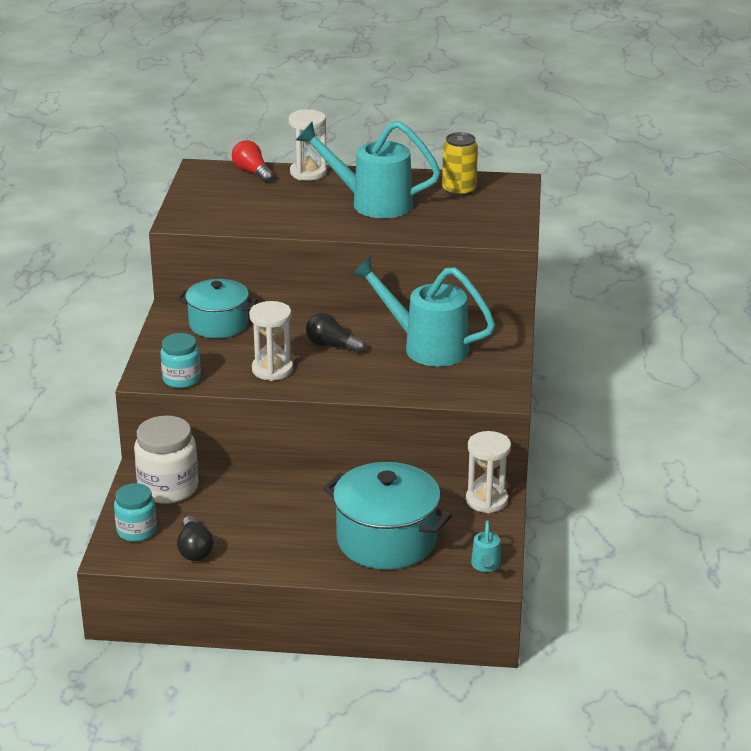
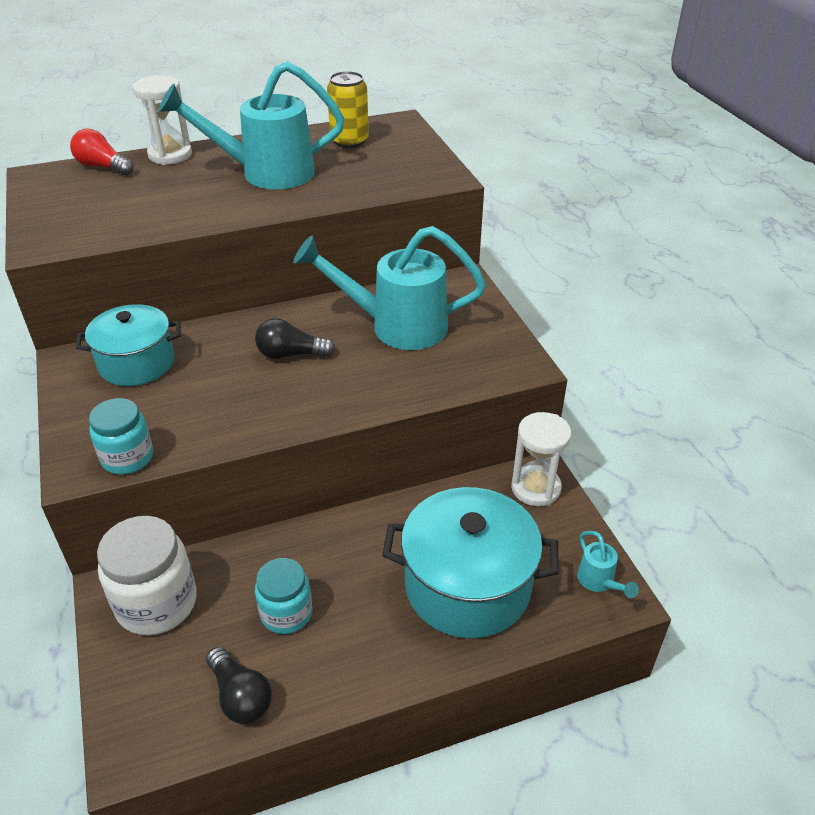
camera: 25 degrees left, 10 degrees up
turquoise jar [114,483,157,542] -> turquoise jar moved to [255,558,312,634]
white hourglass [249,301,293,381] -> none

